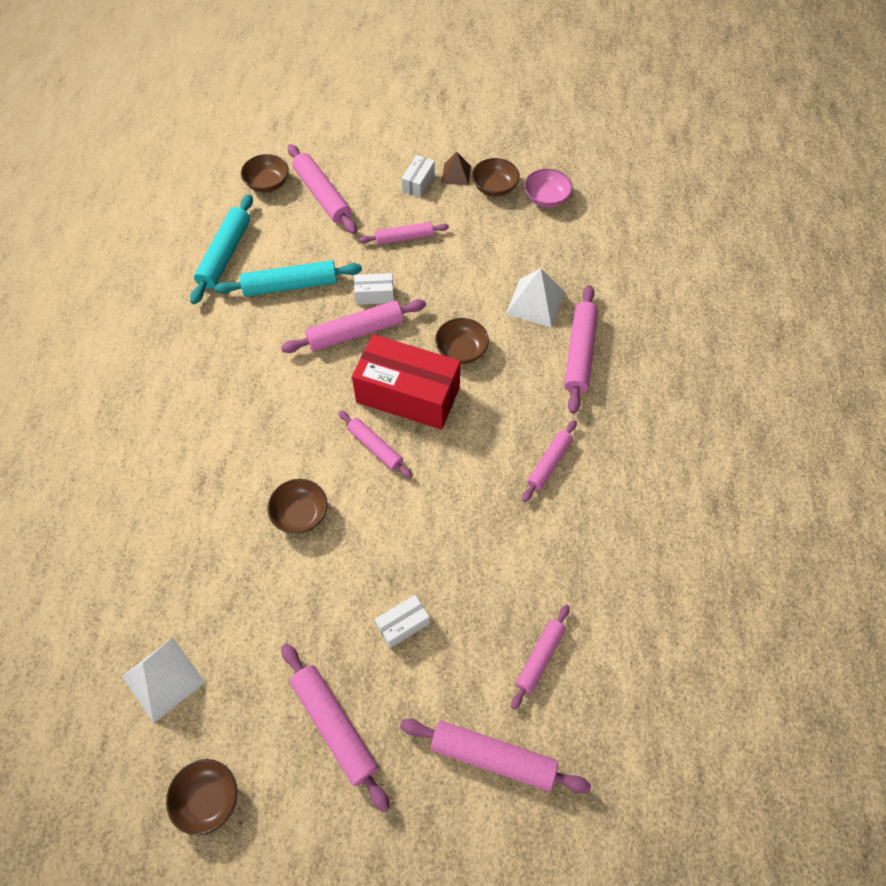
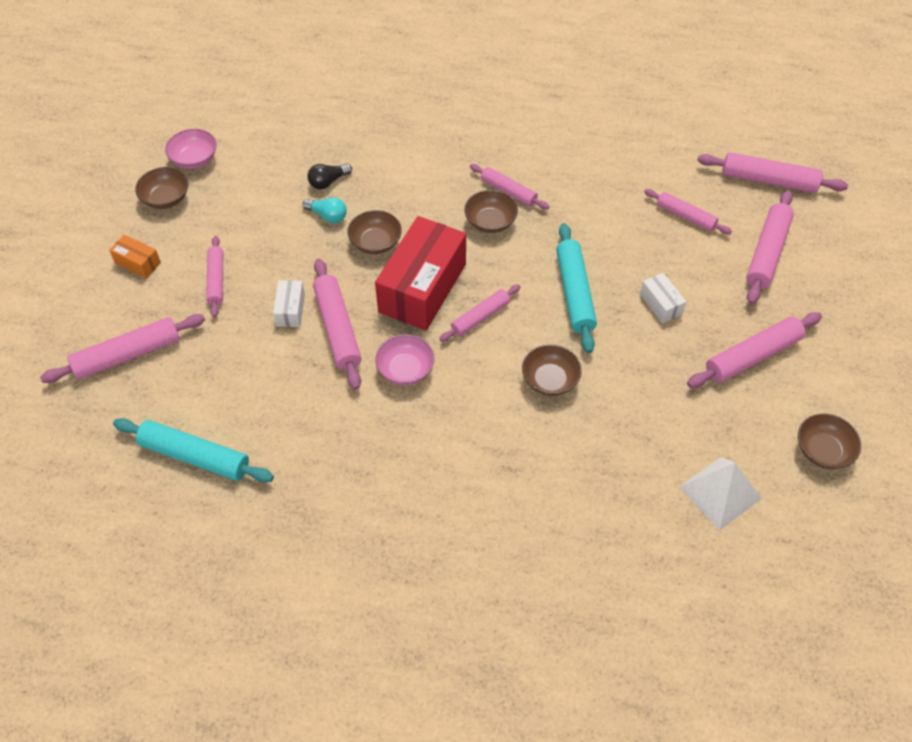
camera: 85 degrees left, 5 degrees down
turquoise rolling pin [214,260,362,296] -> turquoise rolling pin moved to [556,223,597,353]
brown bowl [241,154,289,193] -> brown bowl moved to [464,190,518,233]
white box [402,155,435,198] -> orange box [109,235,161,279]
brown pyramid [442,152,471,185] -> none
white pyramid [506,268,565,328] -> black light bulb [307,164,352,189]
pink rolling pin [564,285,598,414] -> pink rolling pin moved to [697,152,848,193]
none -> turquoise light bulb [303,197,347,223]
none -> pink bowl [375,334,434,385]

